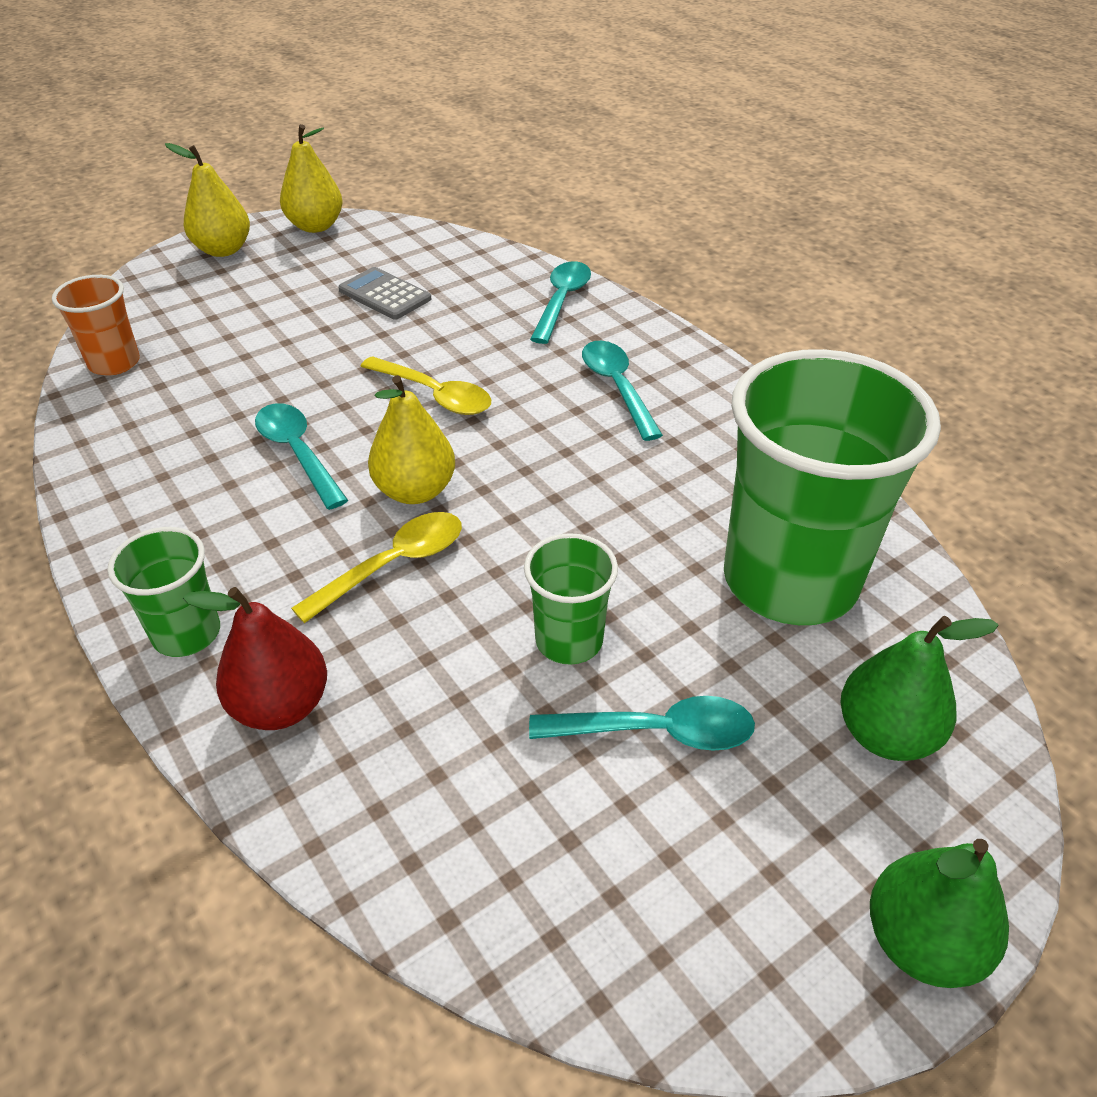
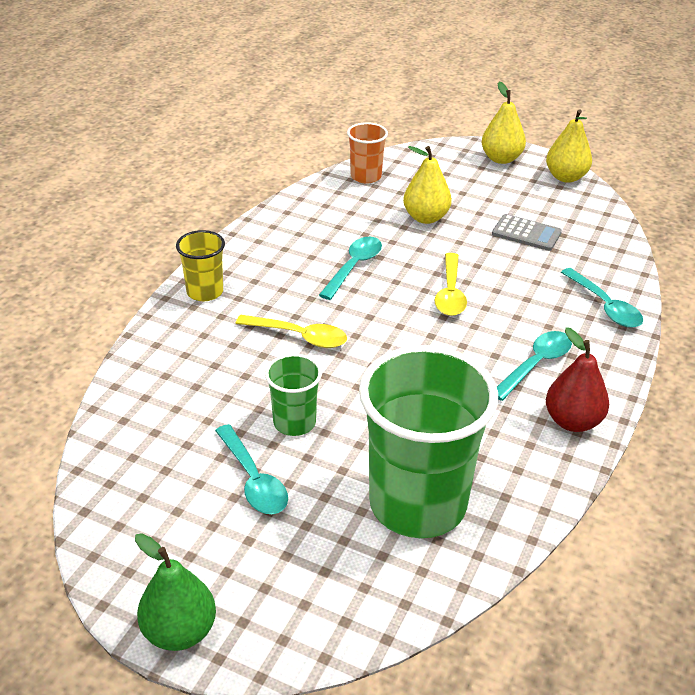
camera: 60 degrees right, 5 degrees down
green cup [107,527,220,657] -> yellow cup [176,230,225,301]
red pear [183,587,327,730] -> red pear moved to [546,327,609,432]
grey calculator [338,267,431,320] -> grey calculator turned 105 degrees clockwise [492,214,562,251]
yellow pear [368,375,455,504] -> yellow pear moved to [403,146,452,224]
turquoise spoon [530,261,591,344] -> turquoise spoon turned 75 degrees clockwise [561,268,643,328]
green pear [841,616,999,761] -> none

